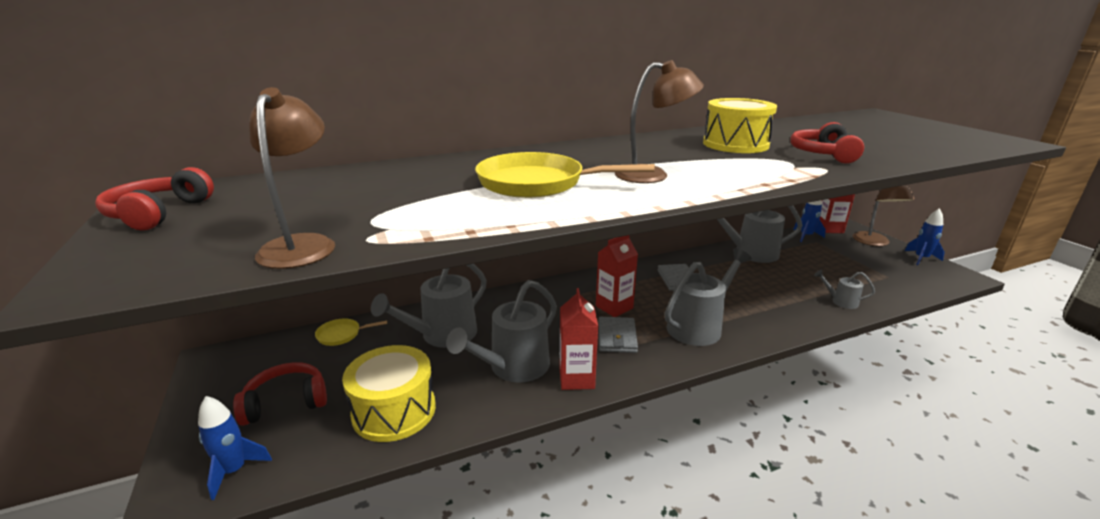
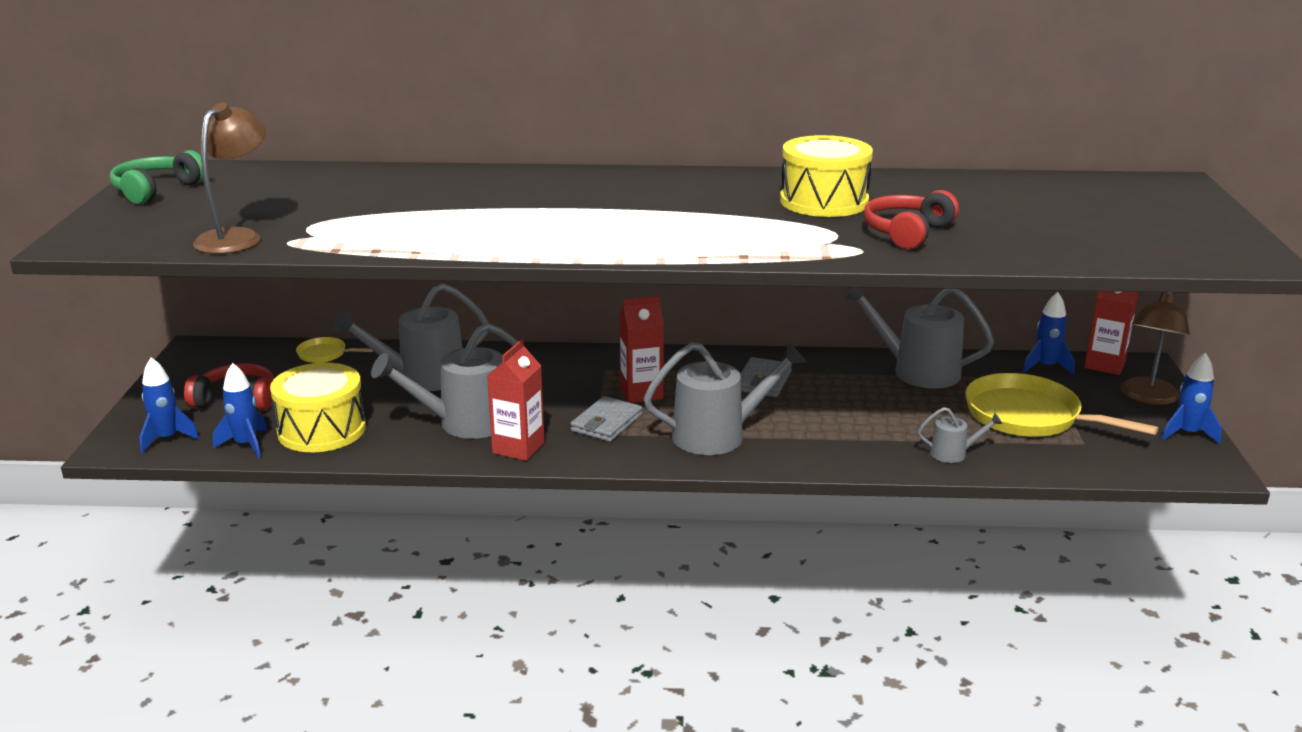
camera: 25 degrees right, 0 degrees up
red headphones [95,167,214,230] -> green headphones [110,150,203,204]
yellow pan [475,152,655,198] -> yellow pan moved to [965,373,1158,437]
brown lamp [615,60,704,183] -> none
grey watering can [814,270,875,309] -> grey watering can turned 135 degrees clockwise [918,407,1002,463]
none -> blue rocket [213,363,267,458]

